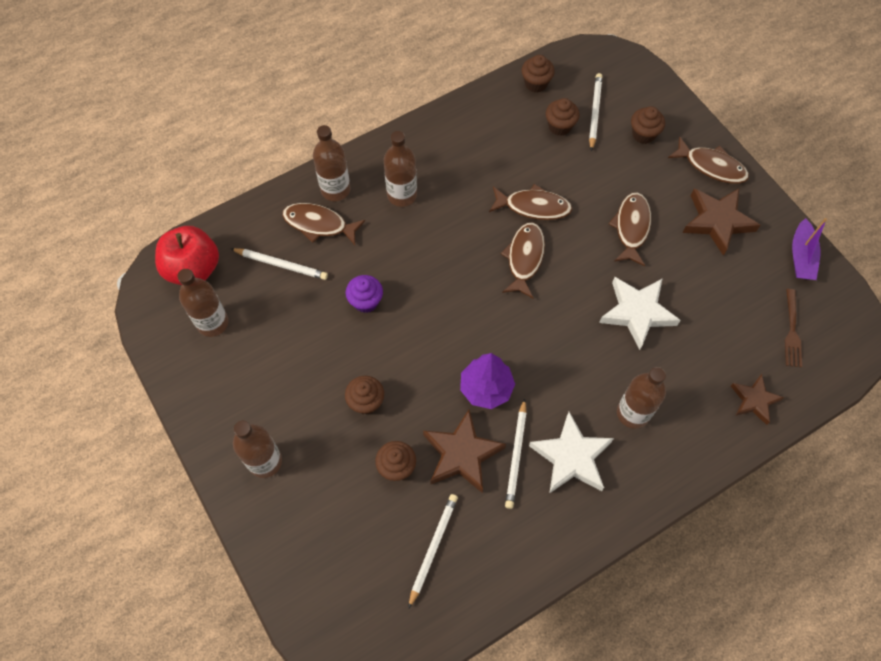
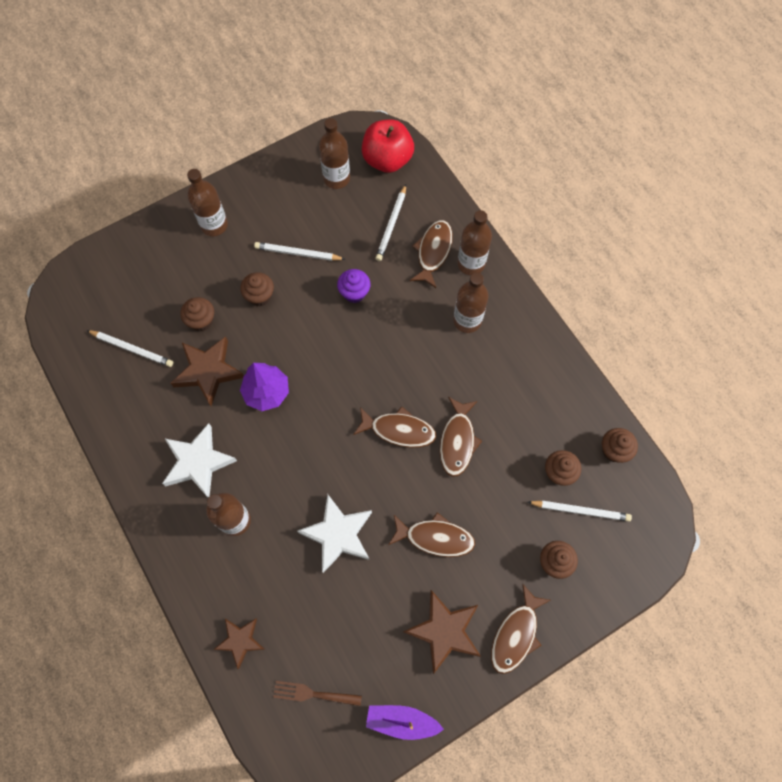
camera: 90 degrees right, 5 degrees up
white pencil [505,398,527,509] -> white pencil moved to [254,242,345,261]

